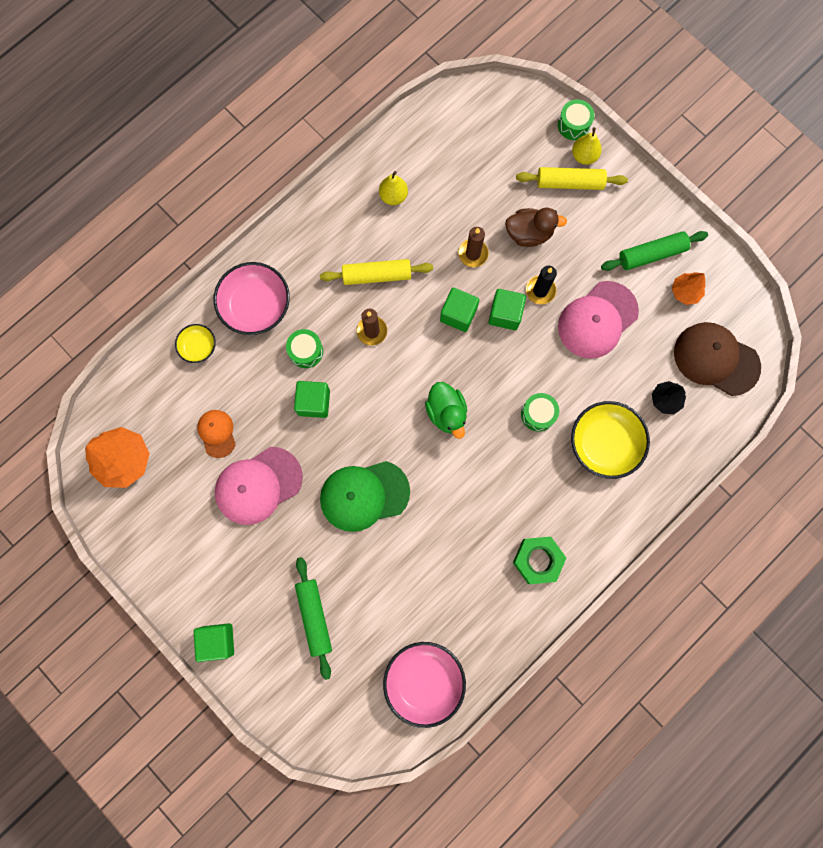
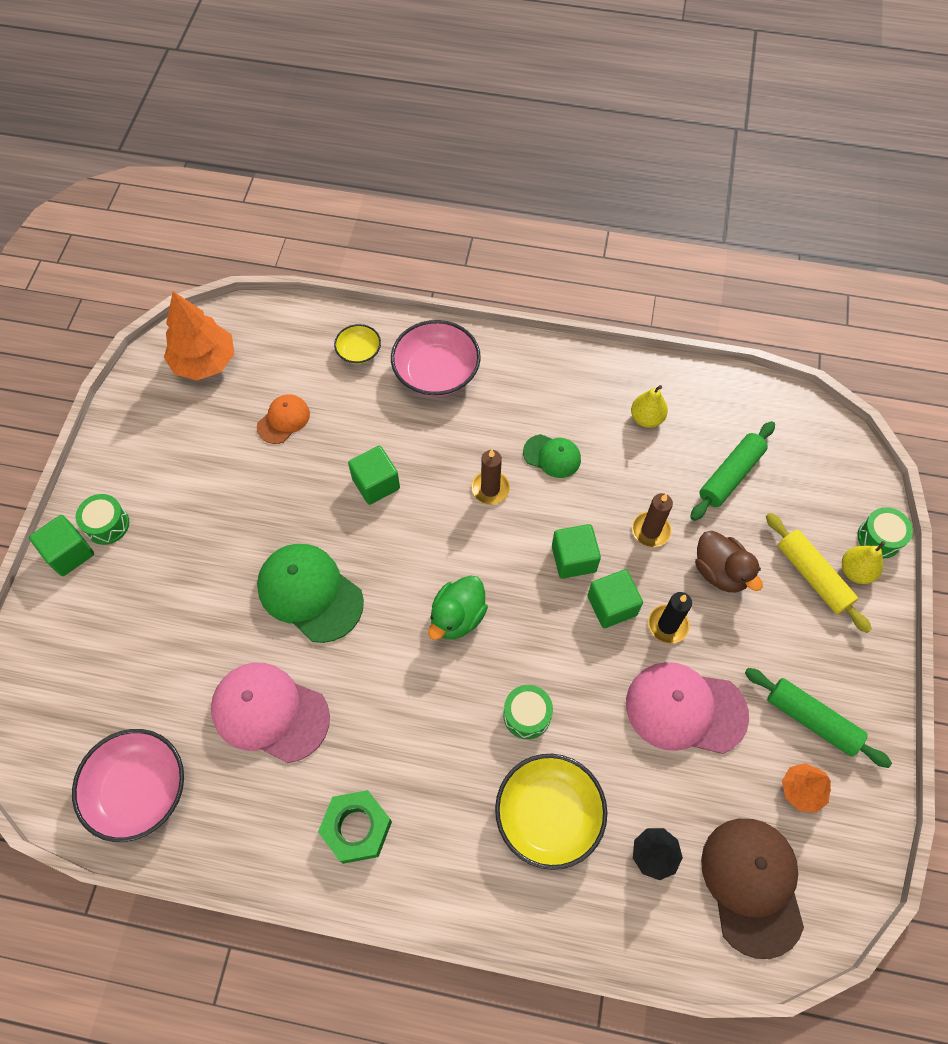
camera: 55 degrees right, 15 degrees down
pink cap [215,447,303,525] -> pink cap moved to [211,663,330,763]
green drum [286,329,323,368] -> green drum moved to [76,494,129,545]
green rolling pin [295,557,332,680] -> green rolling pin moved to [690,421,775,521]
yellow rolling pin [320,259,433,285] -> green cap [523,434,581,478]

